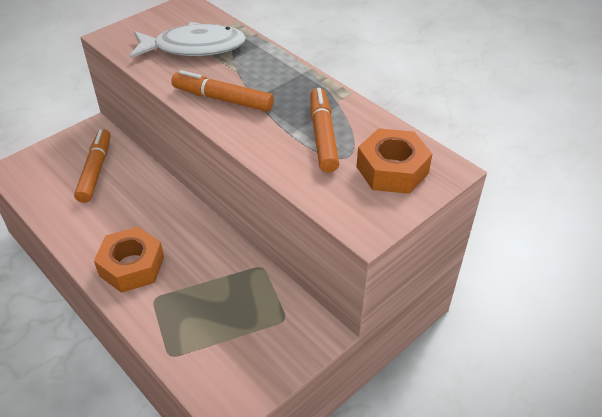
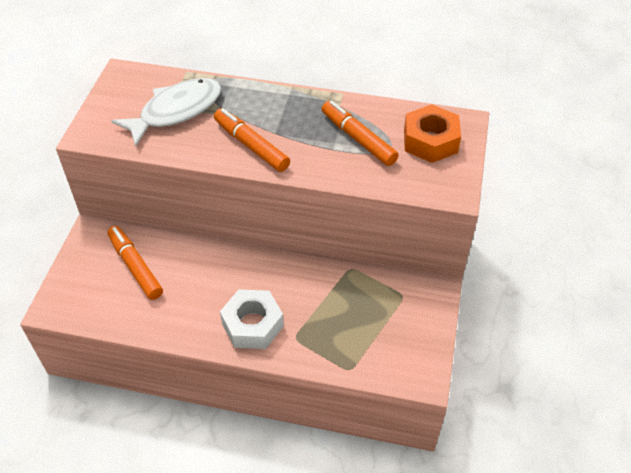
camera: 35 degrees left, 5 degrees up
orange nut [94,227,164,293] -> white nut [220,289,284,349]
orange marker [171,70,274,112] -> orange marker turned 60 degrees clockwise [214,108,290,172]

